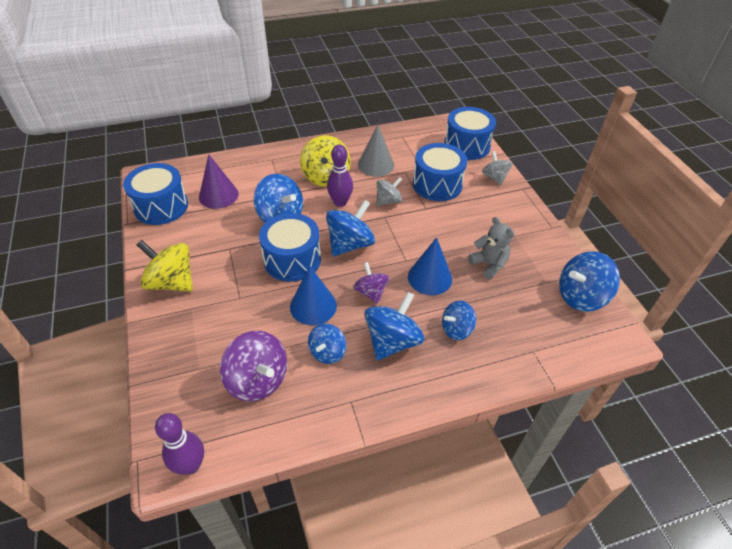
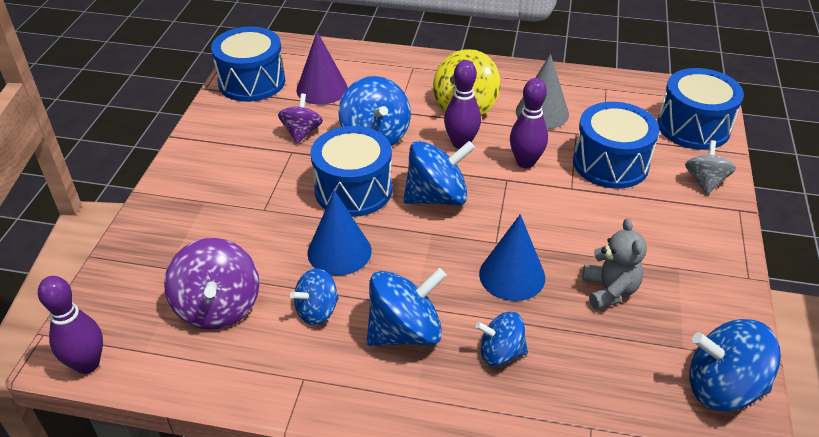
camera: 30 degrees right, 5 degrees down
yellow spinning top [136,240,193,292] -> none
purple spinning top [353,262,390,304] -> purple spinning top moved to [278,93,323,144]
grey spinning top [377,177,402,206] -> purple bowling pin [510,78,548,168]

